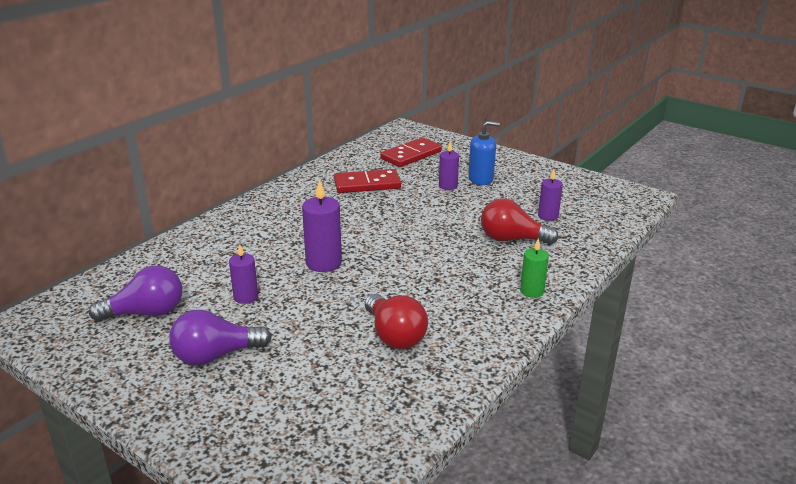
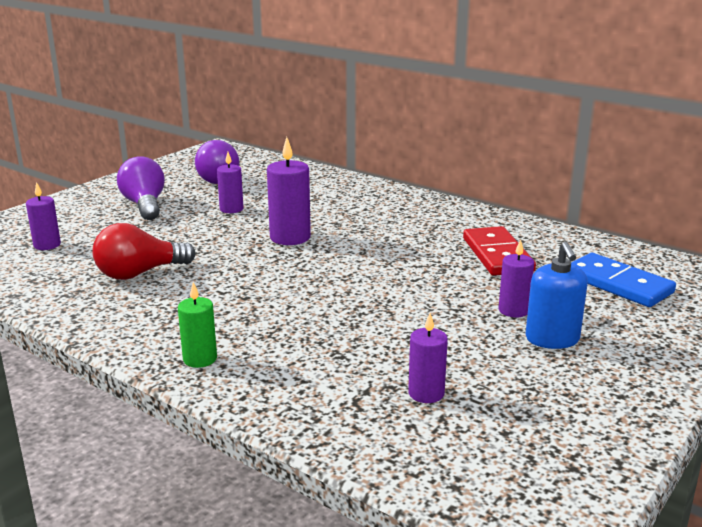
camera: 90 degrees right, 5 degrees down
red domino [381,137,442,167] -> blue domino [571,253,676,307]
red light bulb [481,198,558,245] -> none
none -> purple candle [26,182,61,250]

